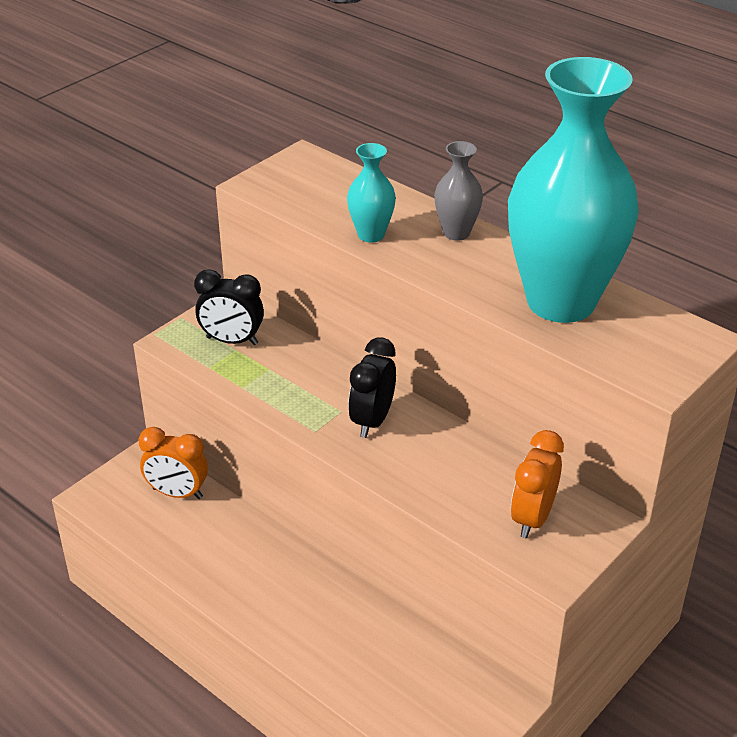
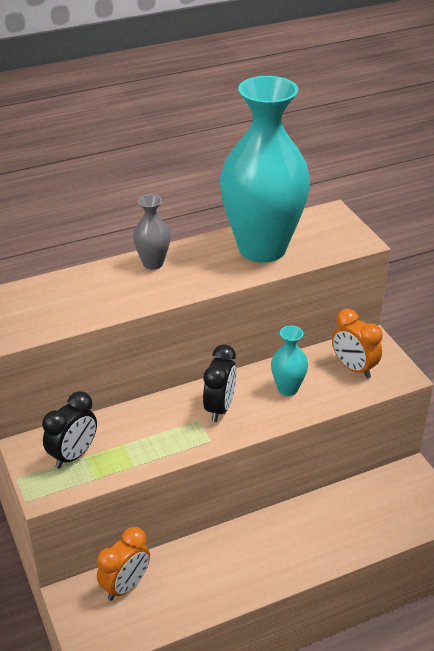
camera: 65 degrees left, 0 degrees up
turquoise vase [347,143,396,243] -> turquoise vase moved to [271,326,308,396]
black clock [348,337,396,438] -> black clock turned 120 degrees counterclockwise [203,345,237,422]

